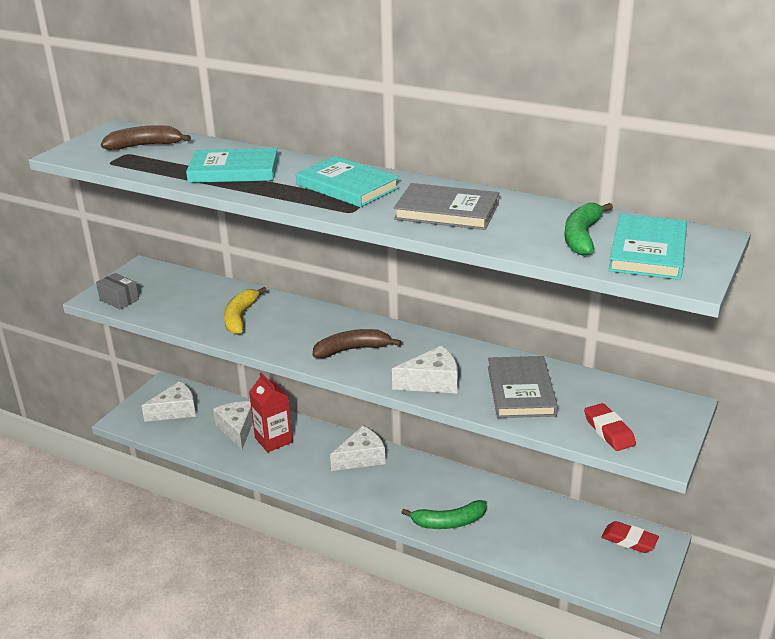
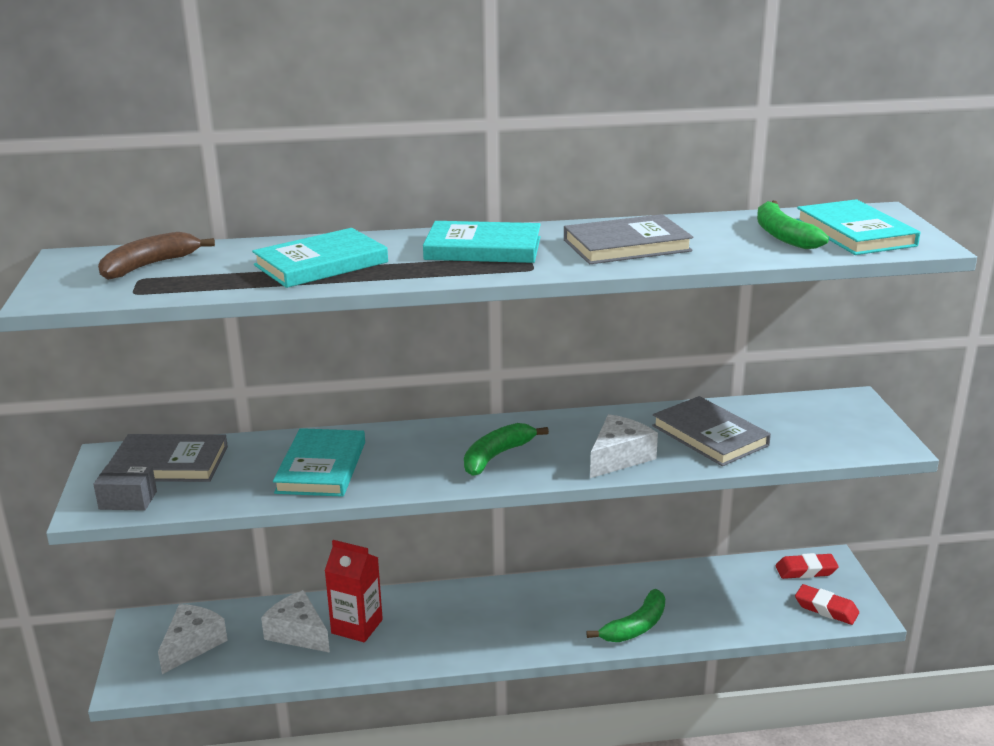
camera: 35 degrees left, 5 degrees down
yellow banana [224,287,267,335] -> turquoise book [273,428,365,497]
brown banana [313,329,401,358] -> green banana [464,423,549,476]
white cheese [330,426,385,471] -> none
red eraser [584,403,636,451] -> red eraser moved to [795,584,859,625]
none -> grey book [108,434,228,482]

